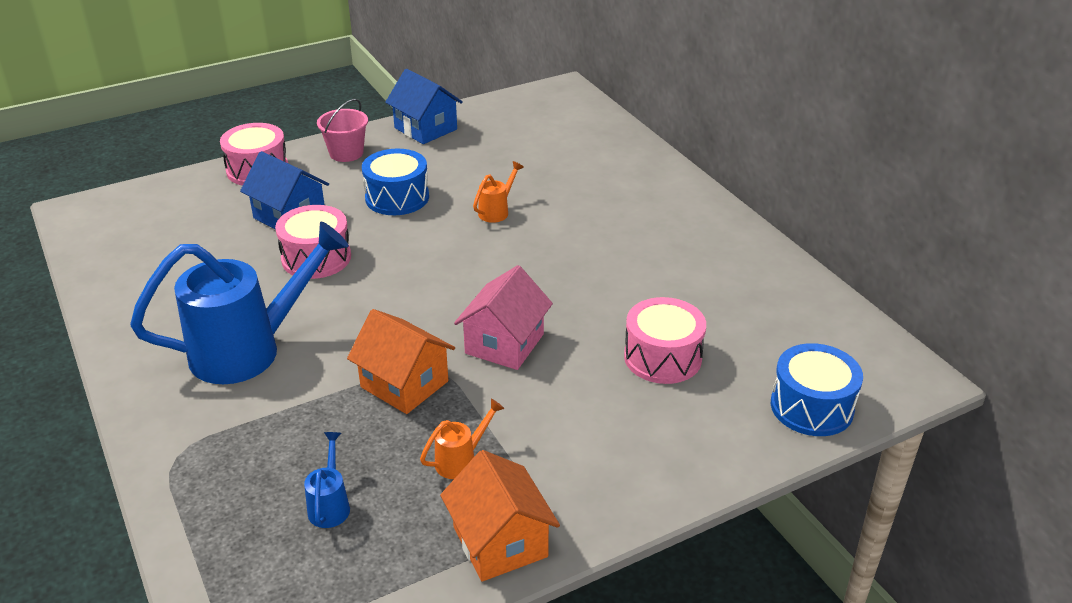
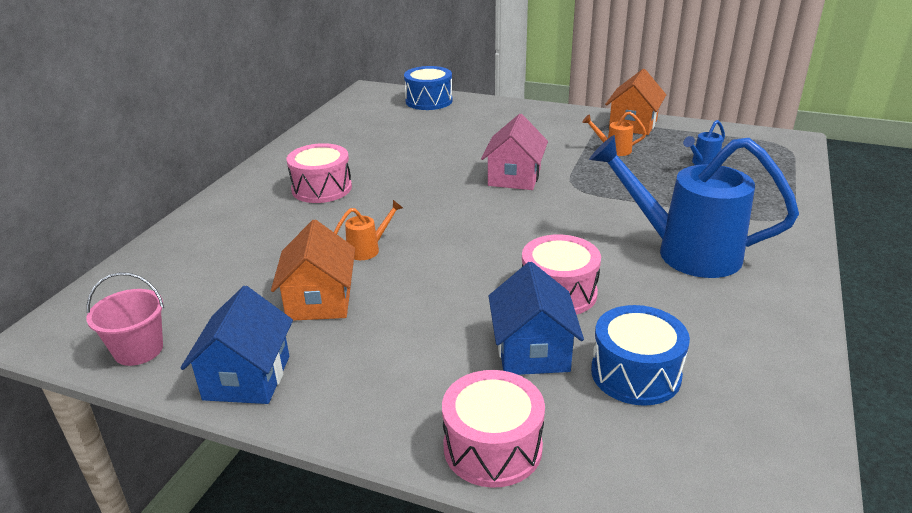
camera: 130 degrees left, 5 degrees down
pink bucket [317,99,368,162] -> pink bucket moved to [87,272,164,366]
orange house [347,309,455,414] -> orange house moved to [271,220,355,321]
blue drum [362,149,429,215] -> blue drum moved to [591,305,690,406]
pink house [454,265,553,370] -> pink house turned 60 degrees counterclockwise [481,114,548,190]
orange watering can [473,161,524,223] -> orange watering can turned 150 degrees clockwise [334,200,403,260]
pink drum [624,297,706,384] -> pink drum moved to [287,143,352,203]

